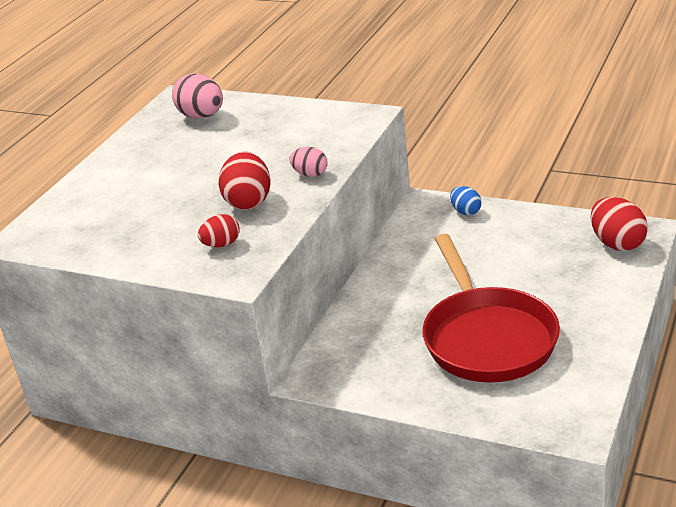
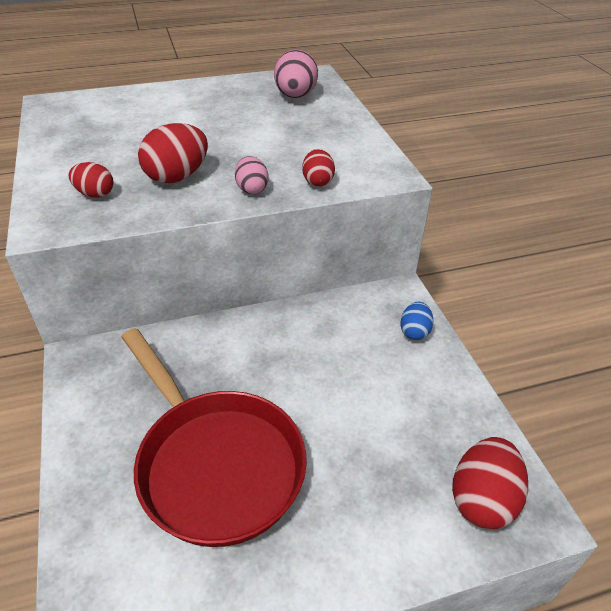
camera: 45 degrees right, 10 degrees up
red pan [422,234,560,382] -> red pan turned 75 degrees counterclockwise [121,328,307,547]
none -> red egg [302,149,335,187]

